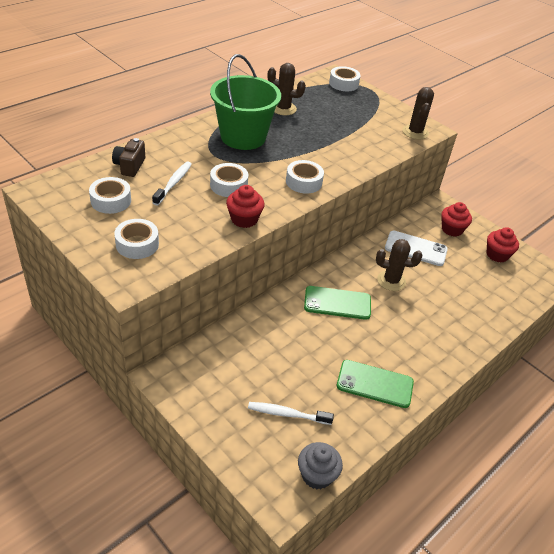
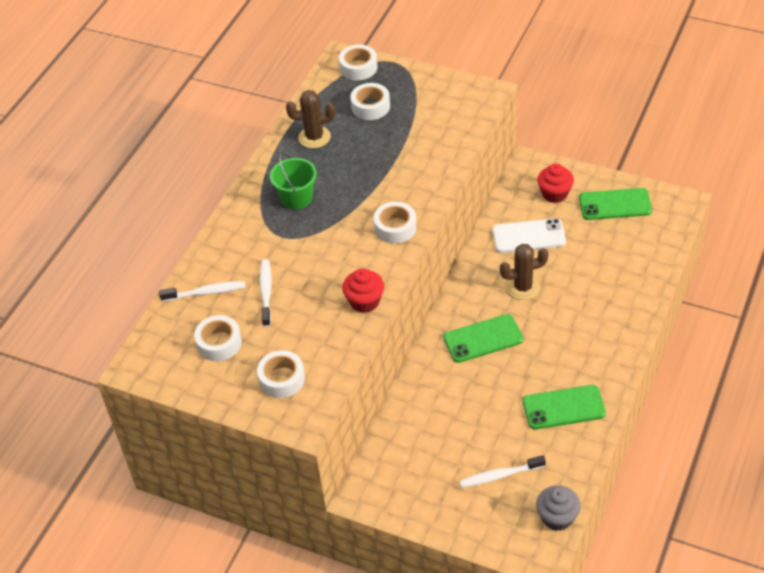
camera: 15 degrees left, 5 degrees up
brown camera [112,138,145,177] -> white toothbrush [159,281,246,302]
green bucket [210,54,281,150] -> green bucket [270,152,317,209], size x0.57
white tape [210,163,249,197] -> white tape moved to [350,83,390,120]
brown cactus [402,87,434,140] -> none
red cupcake [487,227,519,263] -> green phone [579,188,652,220]

